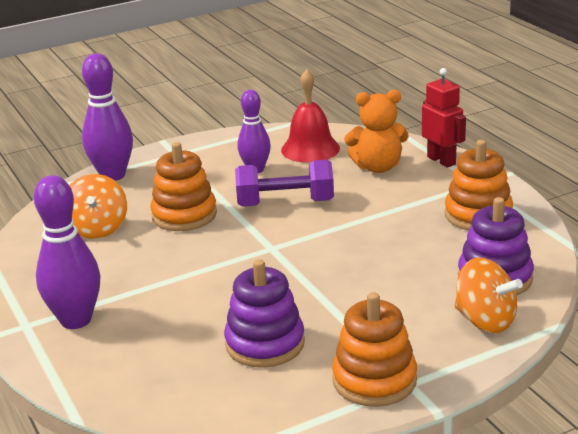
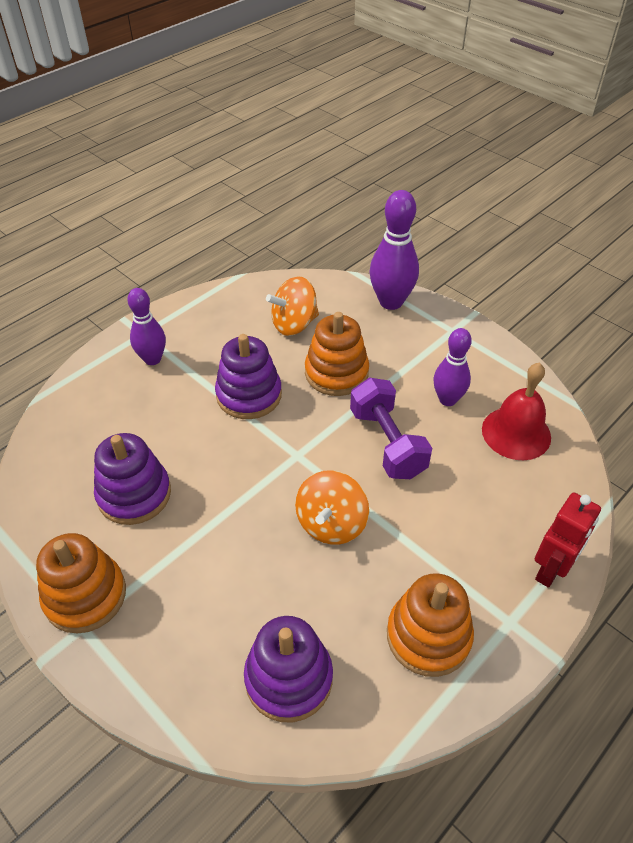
camera: 70 degrees right, 20 degrees up
purple bowling pin [34,175,101,329] -> purple bowling pin [127,288,166,365], size x0.66
orange teddy bear [344,90,409,173] -> none
orange spinning top [455,257,523,333] -> orange spinning top moved to [295,470,369,545]
none -> purple stacking toy [215,334,282,419]

